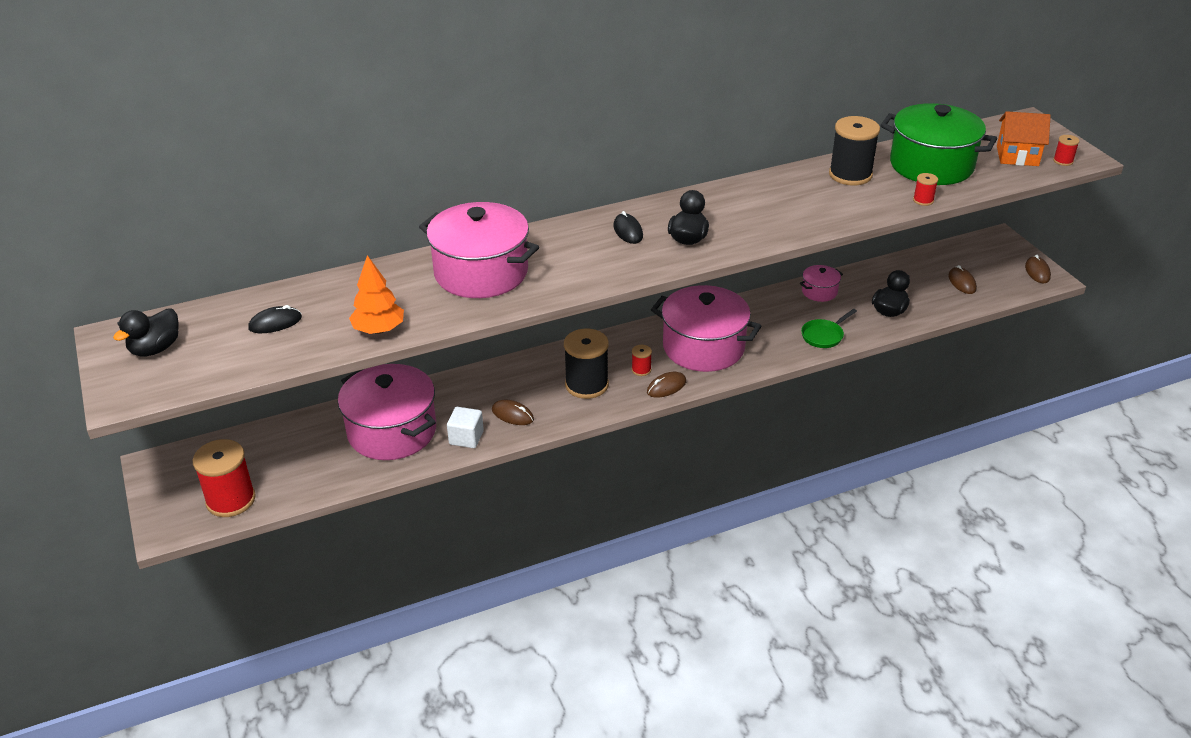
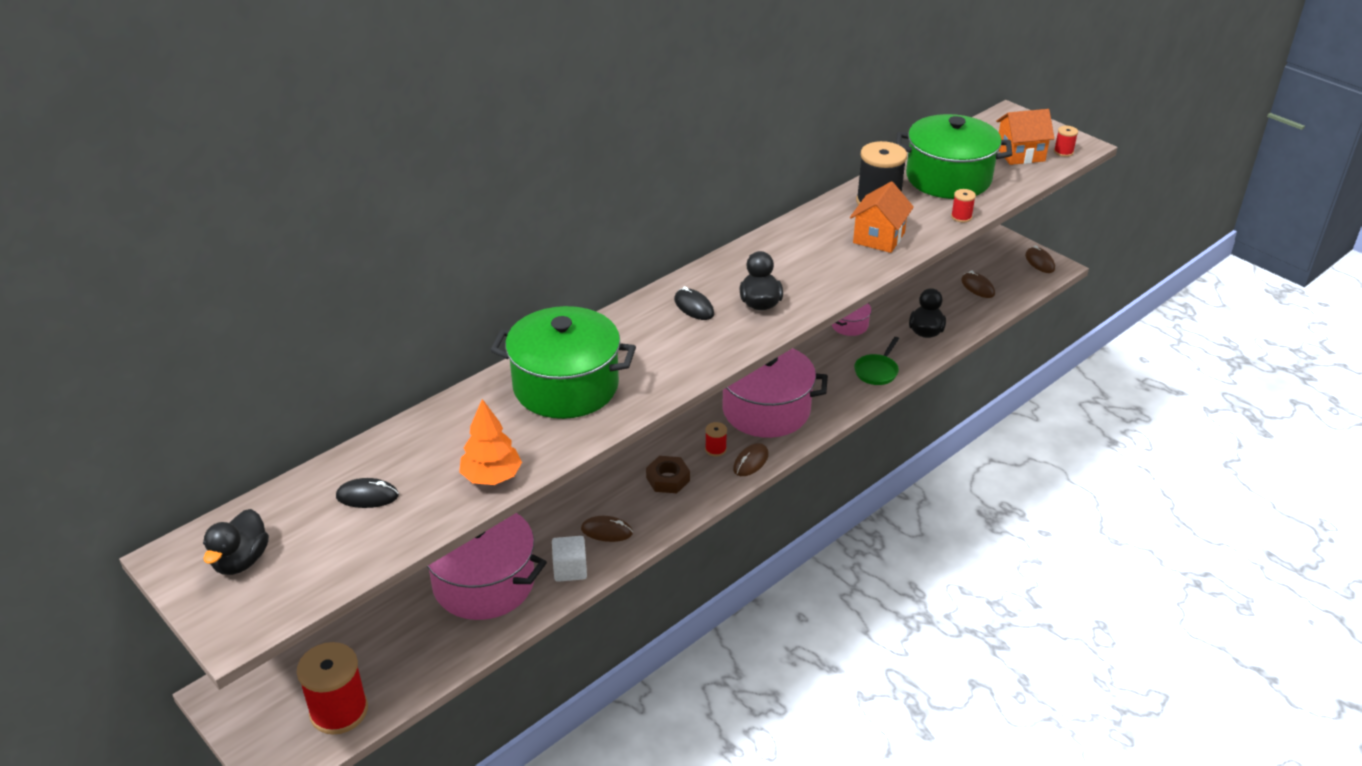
camera: 20 degrees left, 0 degrees up
black mouse [248,305,302,333] -> black mouse turned 45 degrees clockwise [336,478,399,508]
pink pot [419,202,539,298] -> green pot [491,306,636,419]
black spool [564,329,609,399] -> brown nut [646,456,690,493]
none -> orange house [850,182,914,253]

